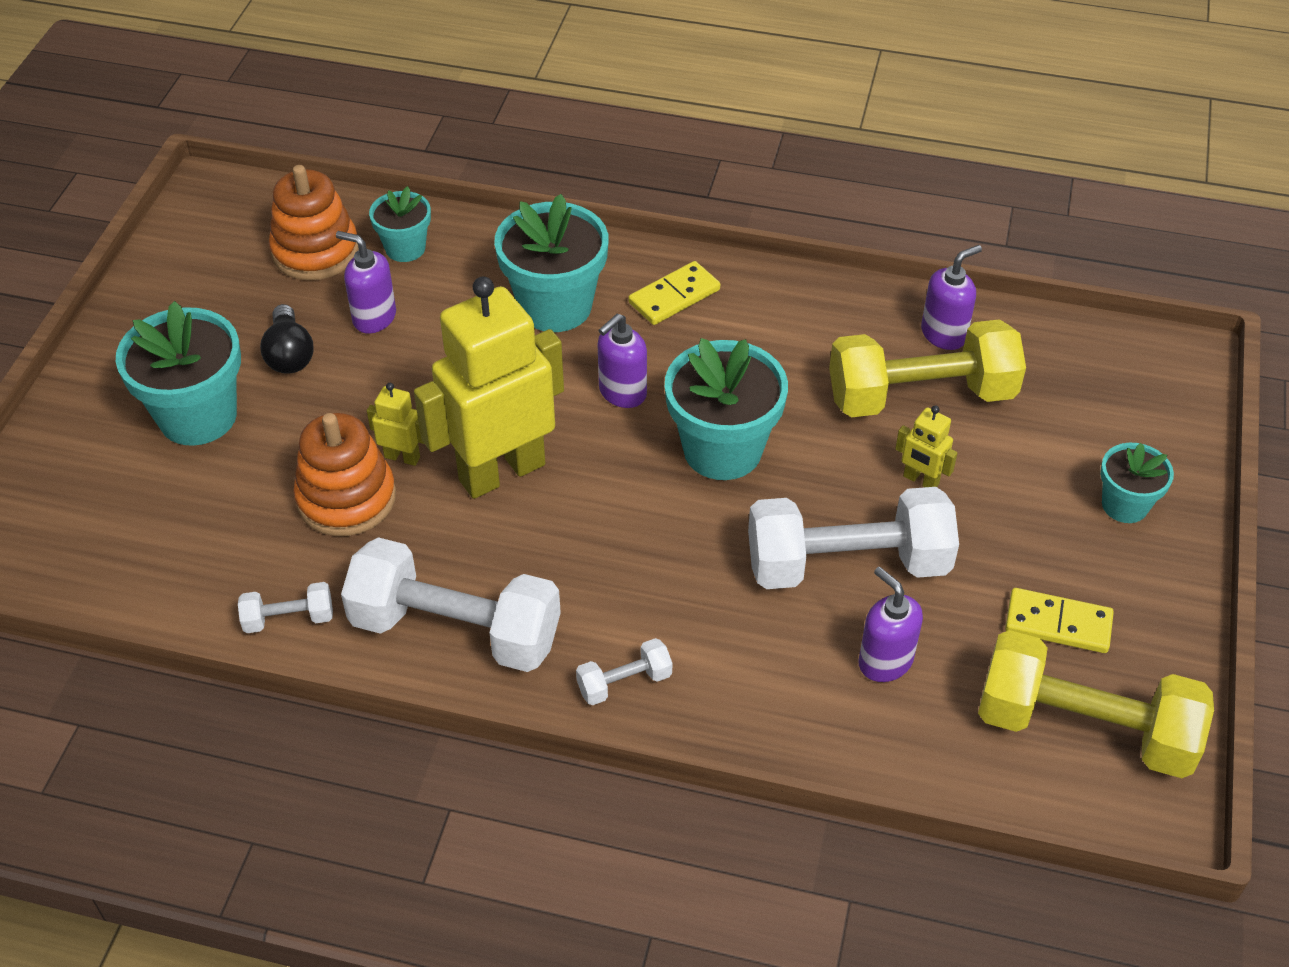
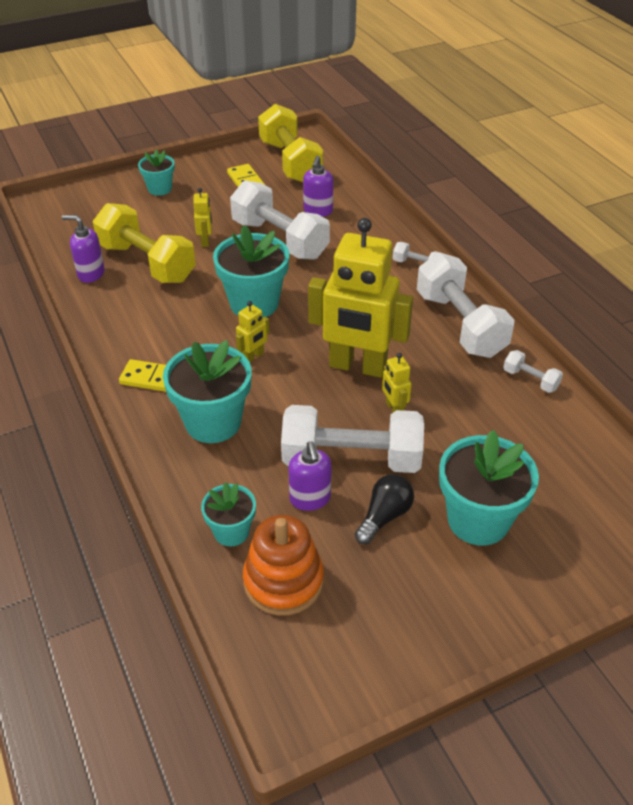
camera: 130 degrees left, 5 degrees down
orange stacking toy [293,413,396,536] -> none
purple soap dispenser [598,313,647,408] -> yellow robot [236,301,270,362]
none -> white dumbbell [281,405,424,473]

